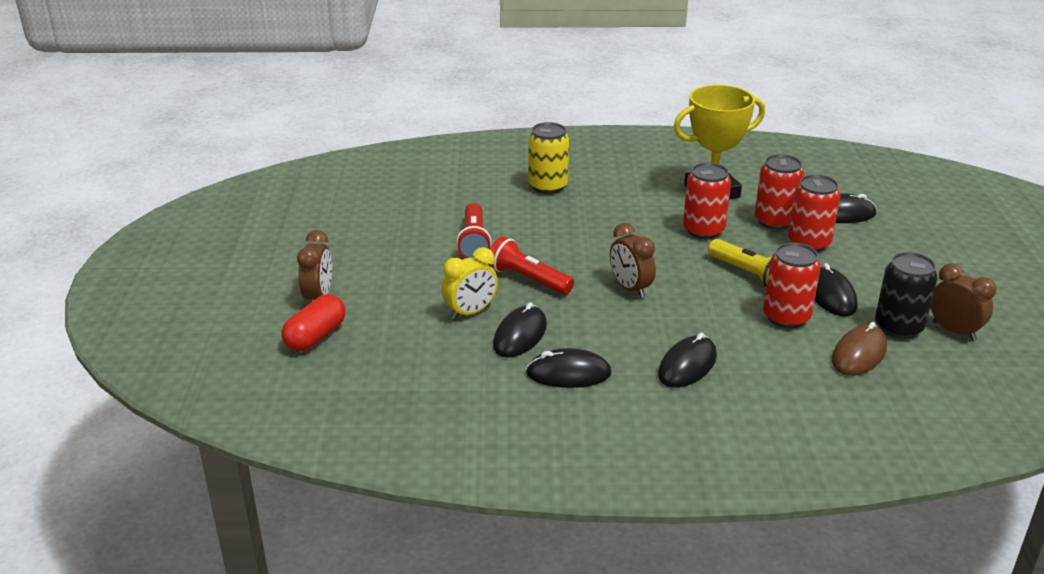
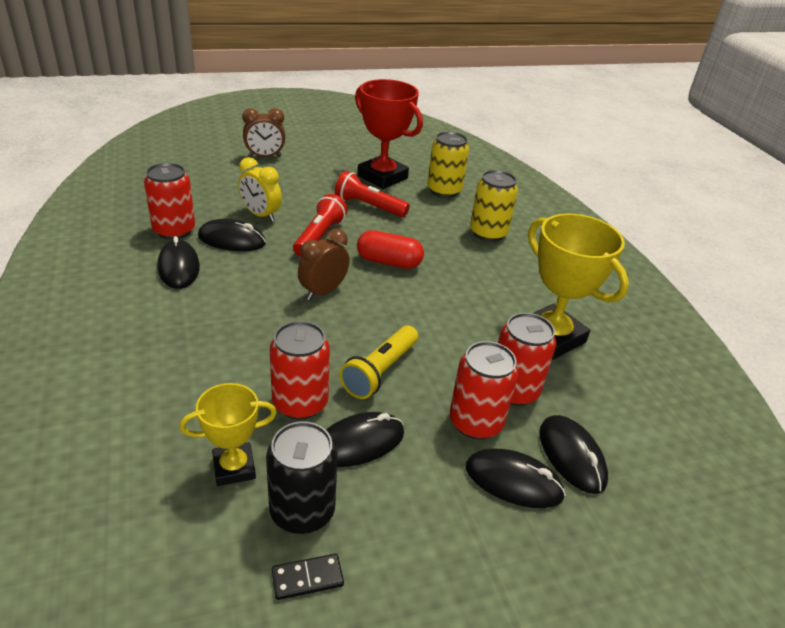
camera: 70 degrees right, 5 degrees up
red capsule [282,294,346,351] -> red capsule moved to [357,230,424,269]
red flashlight [456,203,492,259] -> red flashlight turned 45 degrees clockwise [335,171,410,217]
black mouse [658,333,717,388] -> black mouse moved to [466,448,566,508]
red can [683,163,731,239] -> red can moved to [144,163,195,240]
brown mouse [832,322,887,376] -> yellow trophy [179,383,277,486]
brown clock [931,263,996,341] -> black domino [272,554,344,600]
none -> red trophy [355,79,423,189]
none -> yellow can [427,132,469,198]

